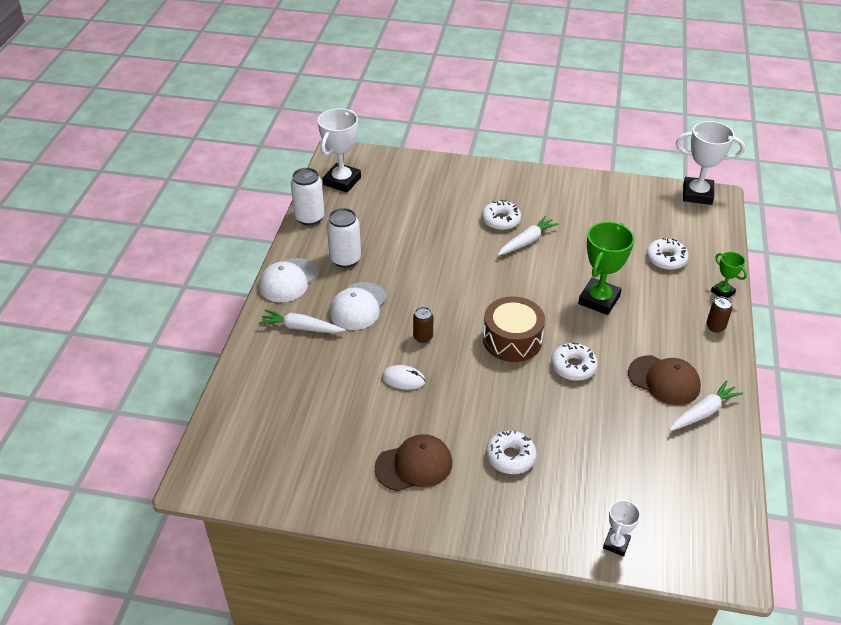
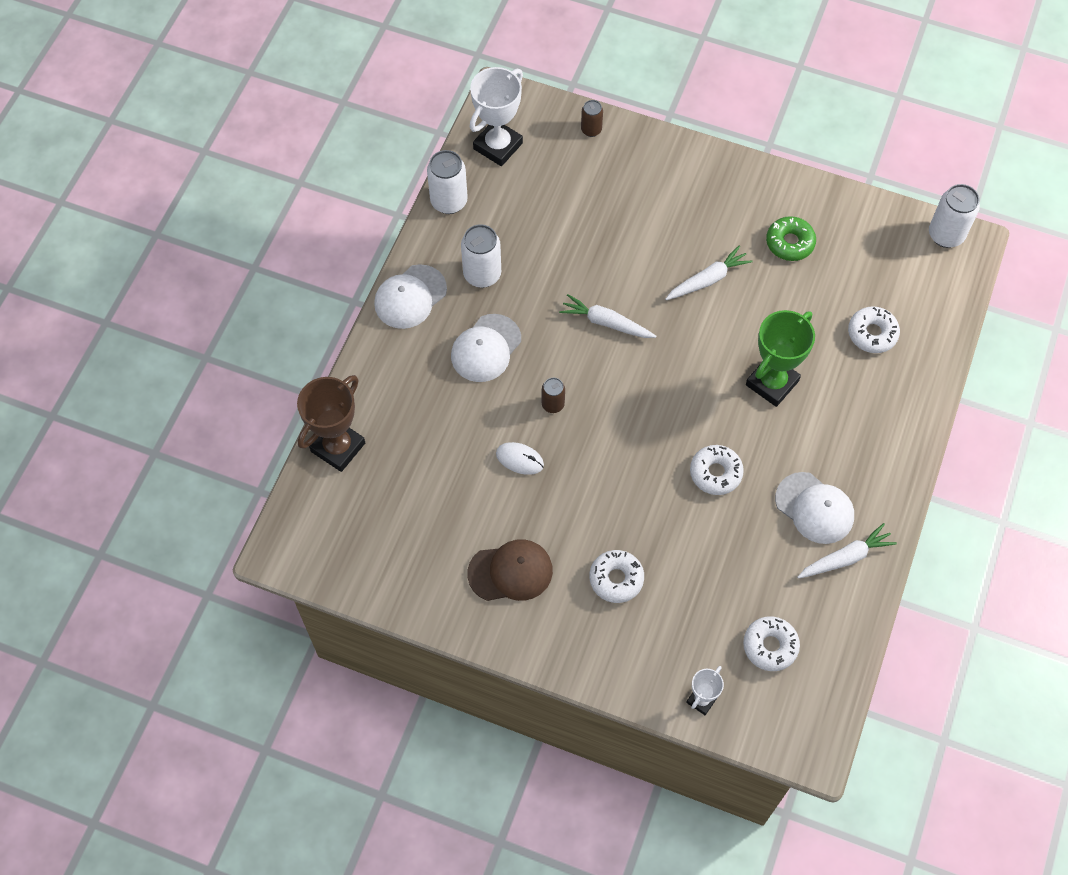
camera: 10 degrees right, 20 degrees up
white carrot [259,309,346,333] -> white carrot moved to [559,294,656,338]
white donut [482,200,521,230] -> white donut moved to [743,616,800,671]
brown drum [483,296,545,362] -> none
brown cap [628,355,701,405] -> white cap [775,472,854,544]
white trophy [676,121,745,205] -> white can [929,184,980,248]
brown can [706,297,732,333] -> brown can moved to [581,100,603,137]
green trophy [711,252,747,298] -> none
none -> brown trophy [297,375,365,472]
none -> green donut [766,216,816,261]

